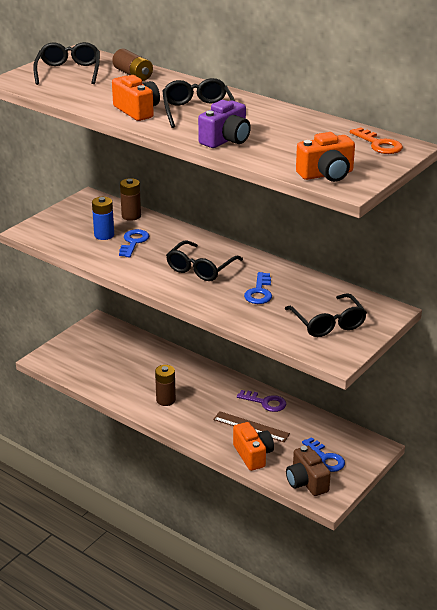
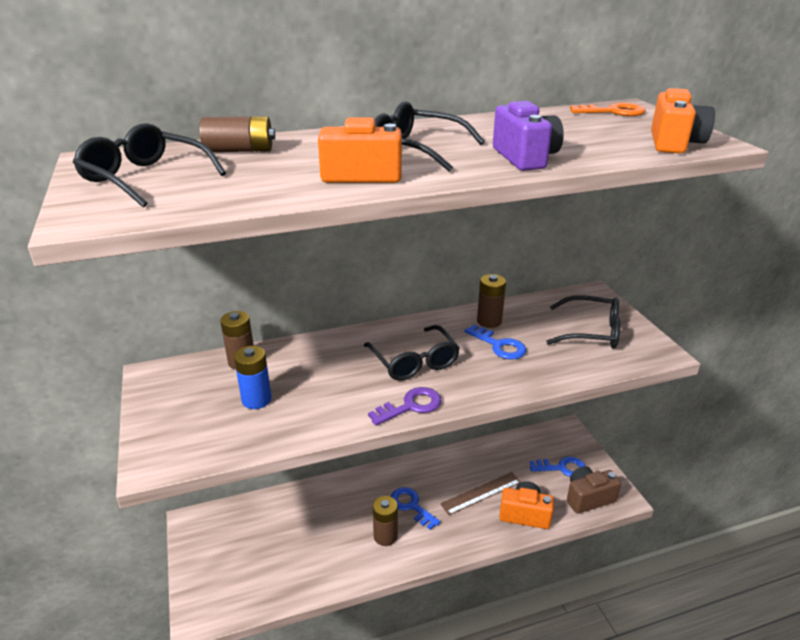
camera: 55 degrees left, 0 degrees up
blue key [119,229,149,257] -> blue key moved to [391,487,440,530]
purple key [237,390,287,412] -> purple key moved to [368,387,441,426]
brown camera [286,446,331,496] -> brown camera turned 150 degrees clockwise [567,466,621,514]
none -> brown battery [477,274,506,328]

